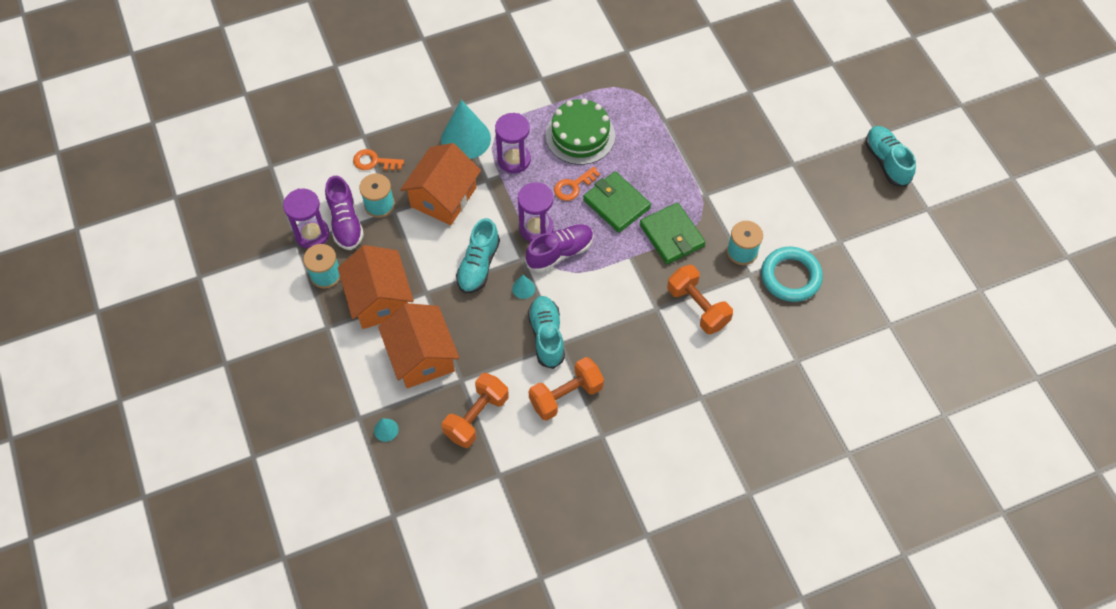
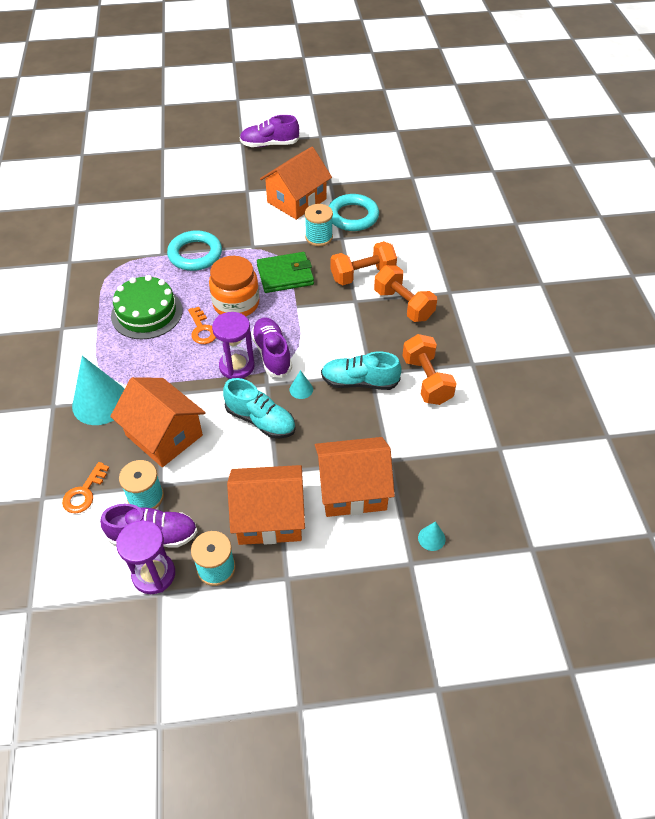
camera: 75 degrees left, 10 degrees down
orange dumbbell [442,373,509,448] -> orange dumbbell moved to [374,265,437,322]
purple hourglass [495,113,531,173] -> none
green wallet [583,171,651,233] -> orange jar [209,256,259,316]
turquoise shoe [865,126,916,187] -> purple shoe [240,115,300,147]
none -> turquoise ring [167,230,222,271]
none -> orange house [260,147,332,220]

